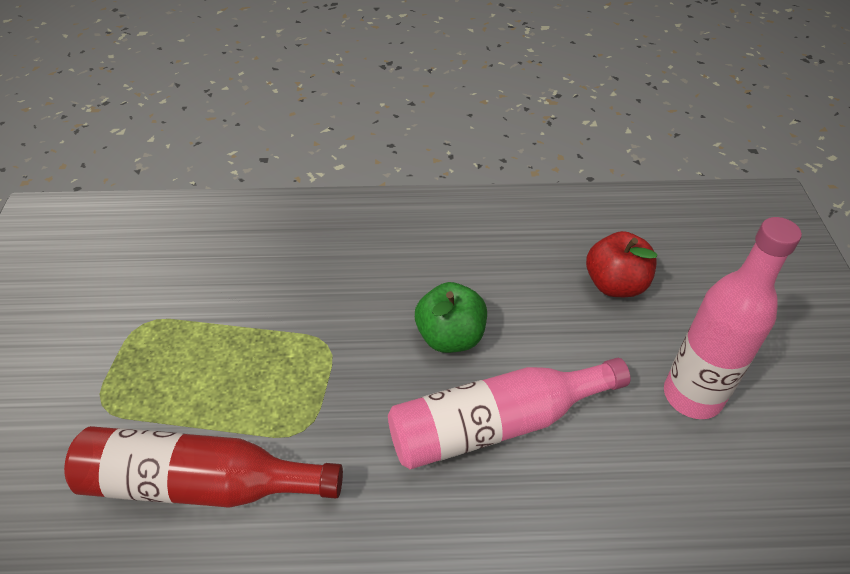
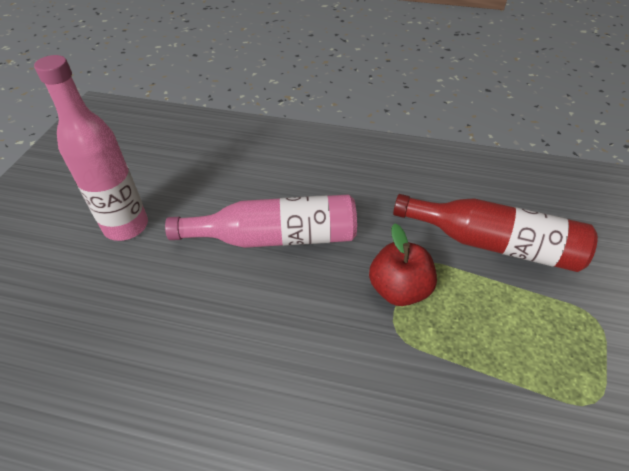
camera: 165 degrees left, 0 degrees up
green apple [415,282,487,353] -> none
red apple [586,231,657,297] -> red apple moved to [369,223,437,306]

